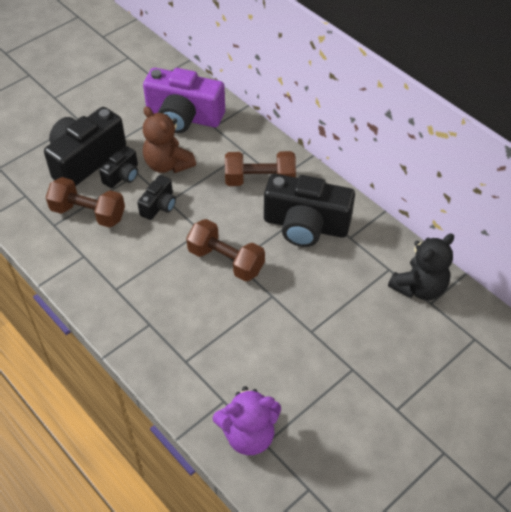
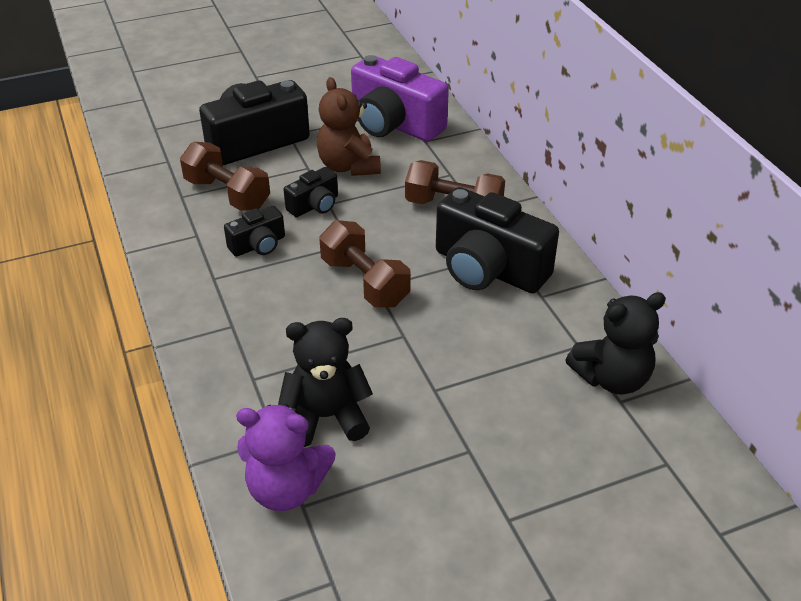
camera: 20 degrees right, 10 degrees down
black camera [99,146,138,188] -> black camera moved to [224,206,285,257]
none -> black teddy bear [278,318,373,447]

